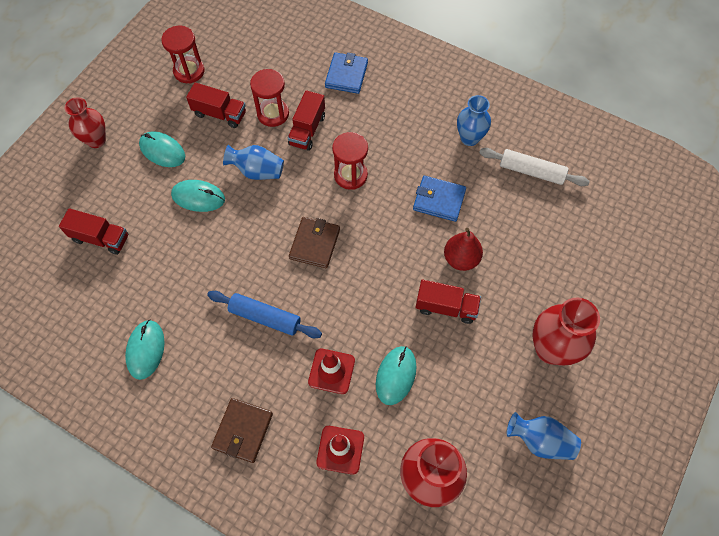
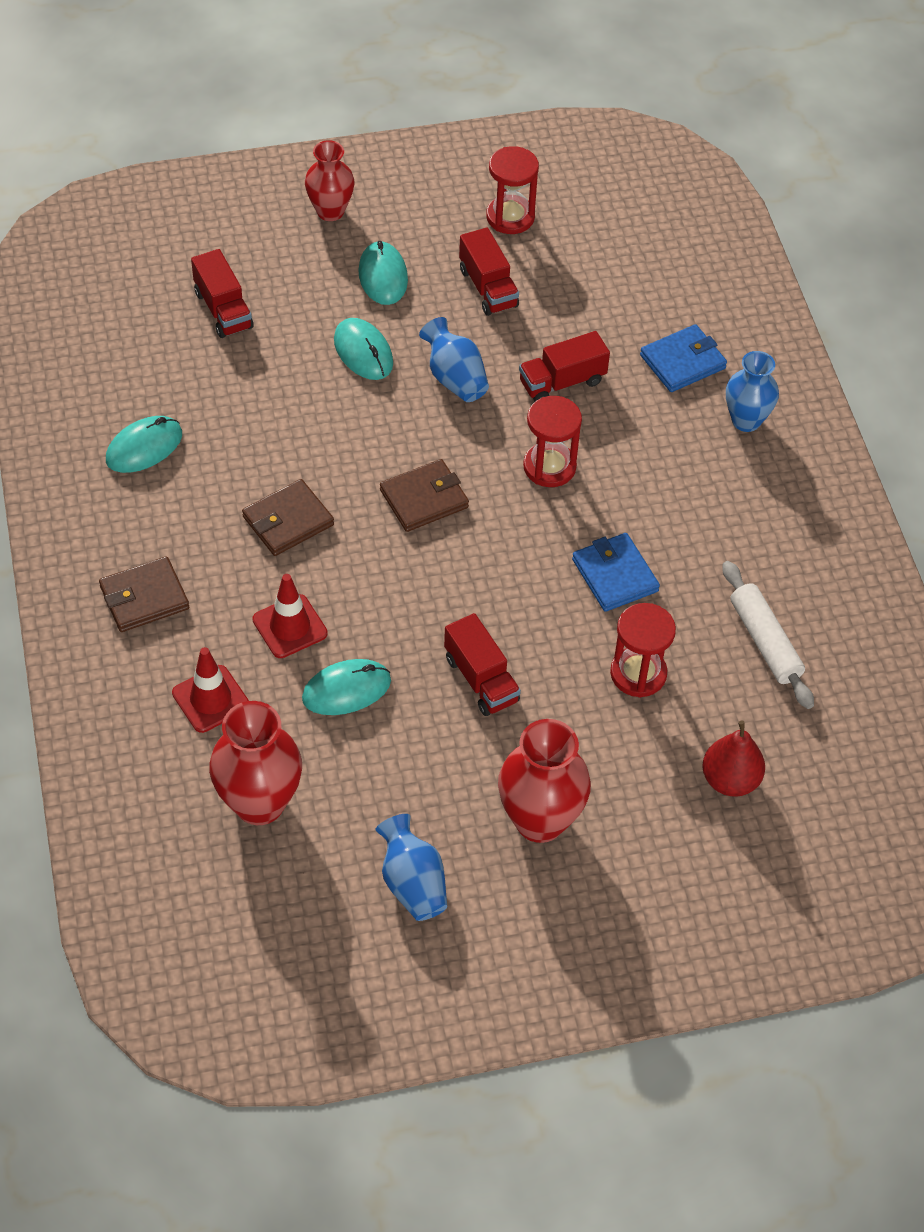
camera: 45 degrees right, 10 degrees down
blue rolling pin [207,291,322,338] -> brown wallet [242,479,334,556]
red hourglass [250,69,289,127] -> red hourglass moved to [610,603,676,697]
red pear [444,228,483,271] -> red pear moved to [702,720,765,797]
blue vase [457,95,491,146] -> blue vase moved to [726,351,779,432]

